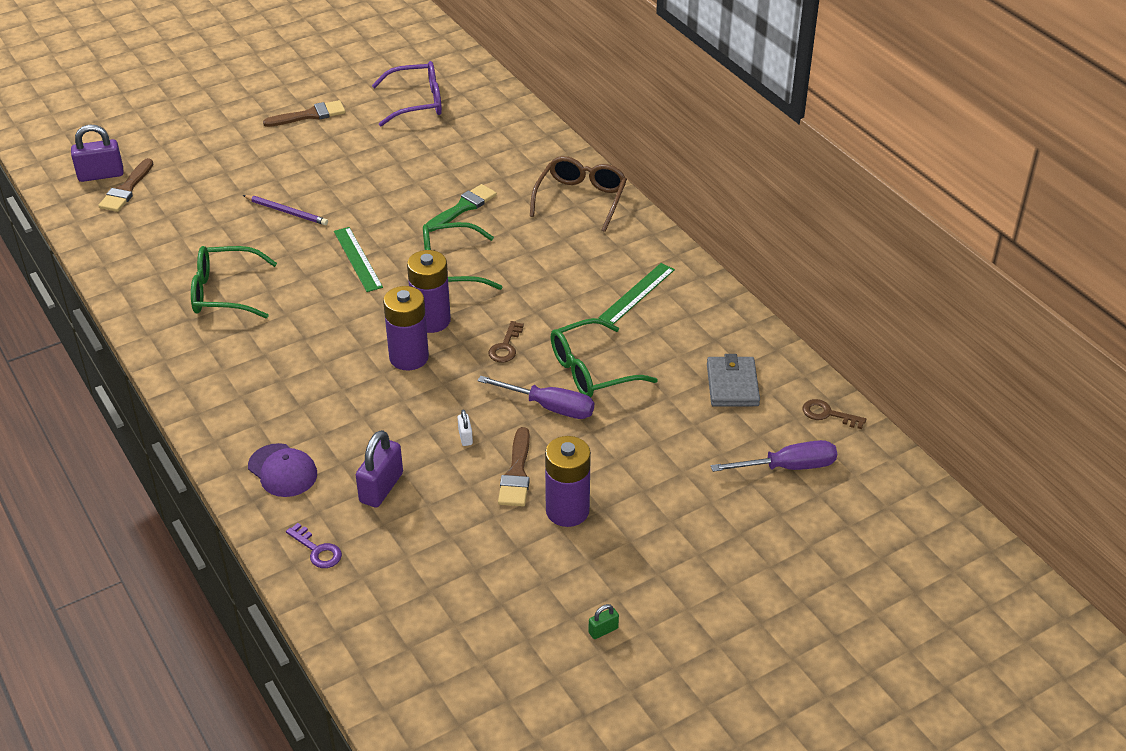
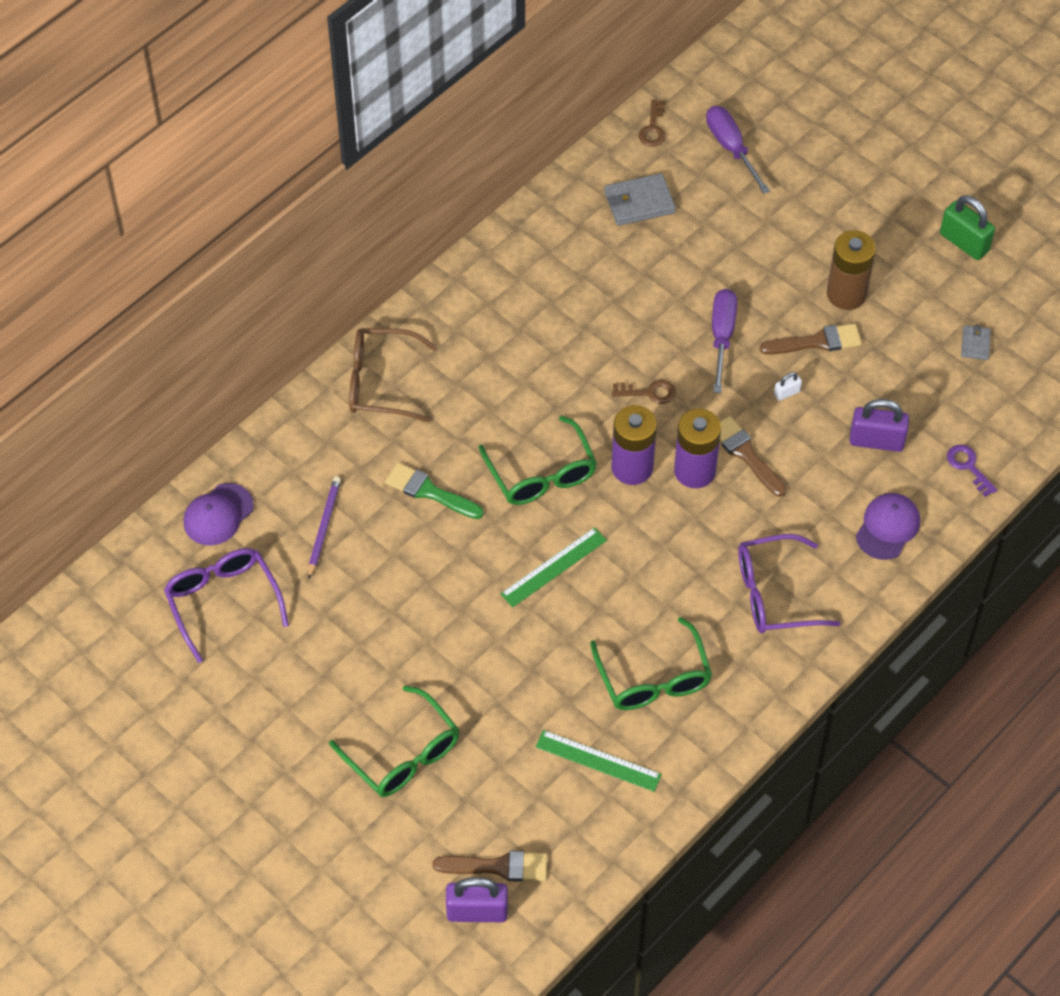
camera: 105 degrees left, 15 degrees up
purple padlock [71,125,124,182] -> purple padlock turned 60 degrees counterclockwise [446,877,508,922]
purple pencil [243,195,328,225] -> purple pencil moved to [308,476,341,579]
brown brush [263,100,345,127] -> brown brush moved to [720,416,786,497]
purple key [286,523,342,568] -> purple key turned 60 degrees counterclockwise [947,445,998,497]
purple battery [545,436,591,527] -> brown battery [827,230,876,310]
green glasses [551,318,658,398] -> green glasses moved to [329,685,459,797]
green padlock [588,604,619,639] -> green padlock [940,195,995,260], size x2.06
green ruler [598,263,675,325] -> green ruler moved to [536,730,662,792]
none -> purple cap [183,483,254,545]
none -> purple glasses [738,534,840,633]
none -> grey wallet [961,325,991,360]

